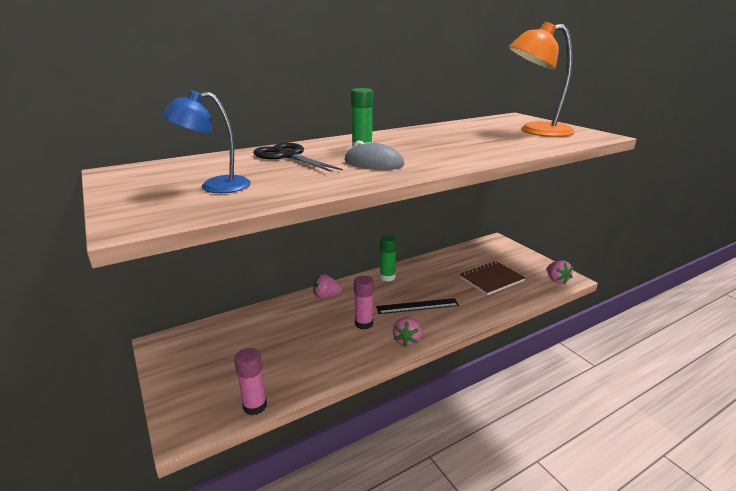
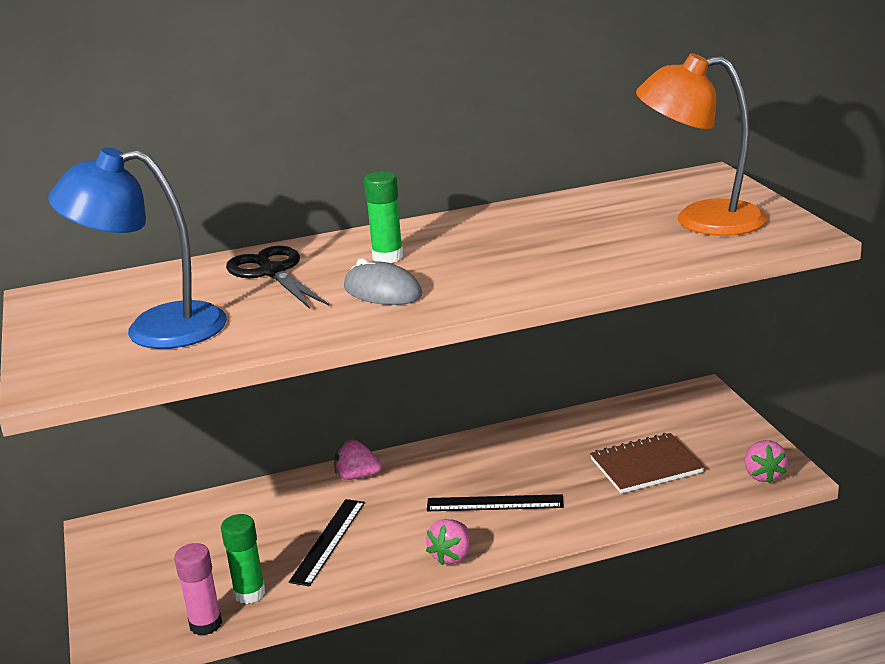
camera: 15 degrees right, 0 degrees up
blue lamp [162,90,251,193] -> blue lamp [48,147,227,349], size x1.58
pink glue stick [354,276,374,329] -> none
green glue stick [380,235,397,281] -> green glue stick moved to [221,514,265,604]
none -> black ruler [289,499,365,586]

